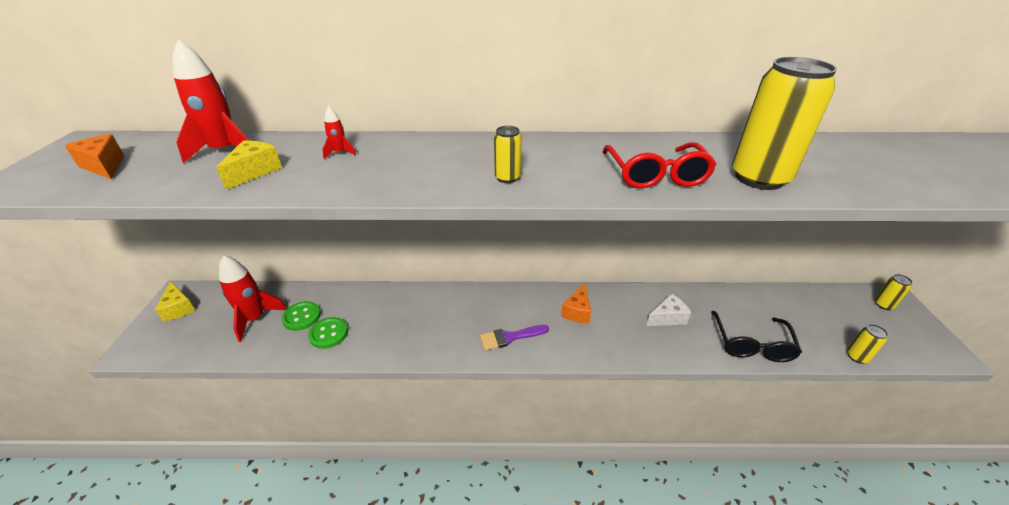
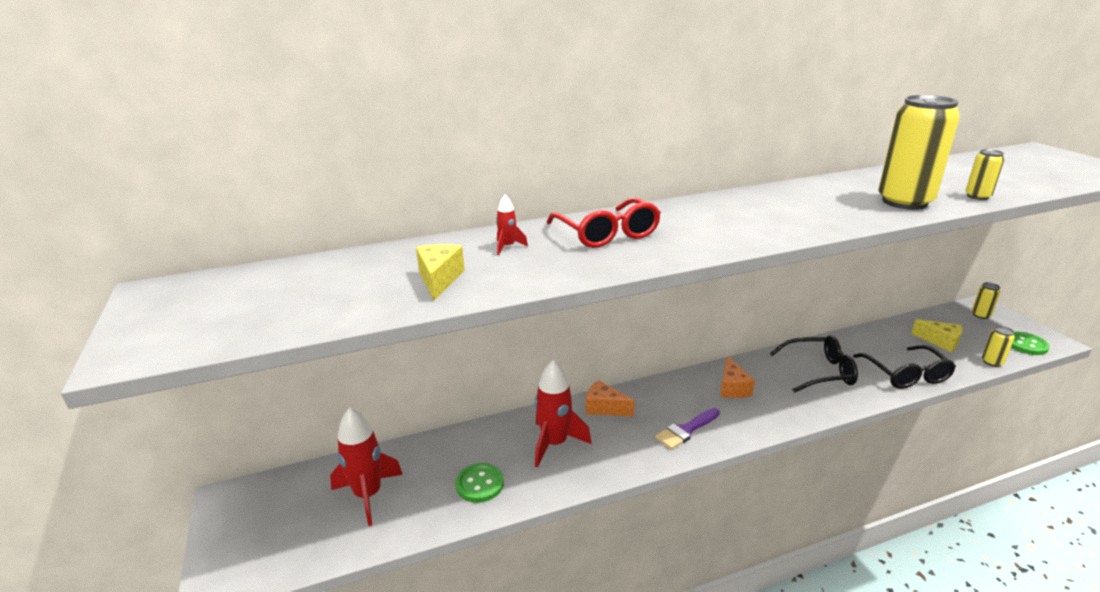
camera: 20 degrees left, 10 degrees down
orange cheese [65,134,124,179] -> orange cheese moved to [586,380,635,417]
yellow cheese [155,281,195,321] -> yellow cheese moved to [911,319,963,353]
red rocket [173,39,249,163] -> red rocket moved to [535,360,592,467]
green button [282,301,321,331] -> green button moved to [1011,332,1050,355]
yellow can [494,126,522,183] -> yellow can moved to [965,149,1004,200]
red glasses [602,142,717,188] -> red glasses moved to [547,198,661,248]
white cheese [646,294,691,326] -> black glasses [770,335,858,393]

